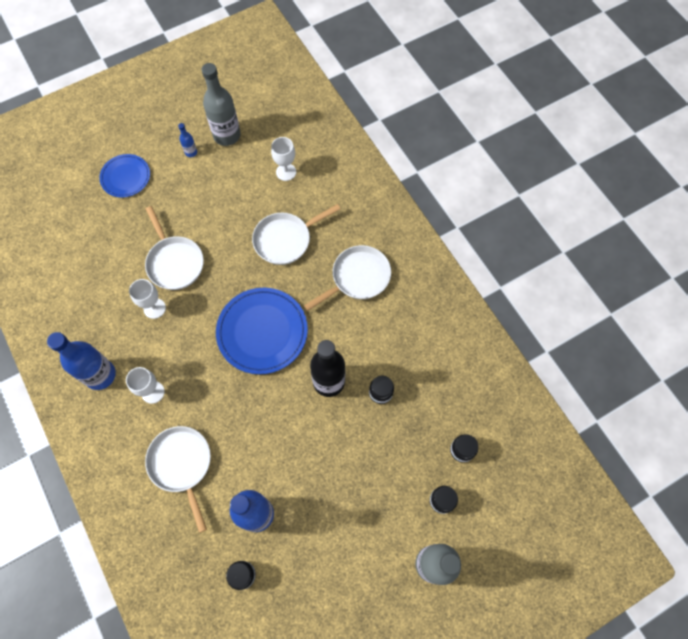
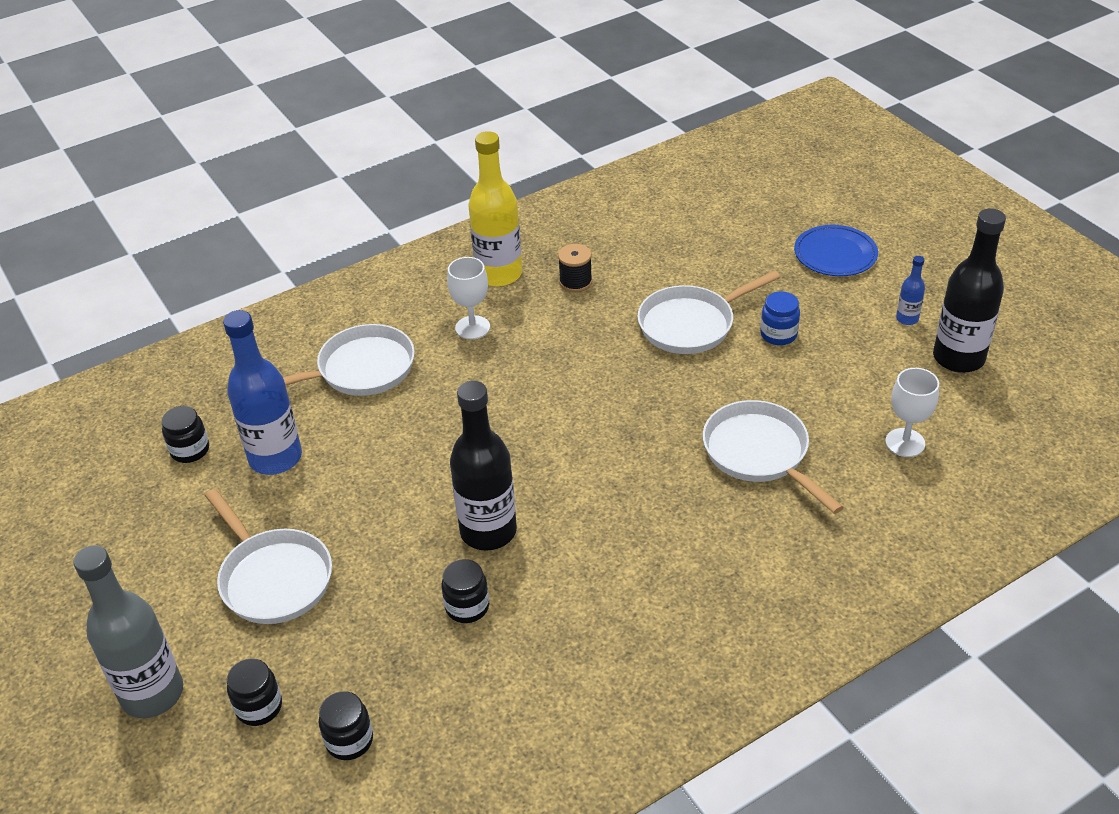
camera: 90 degrees right, 25 degrees down
blue bottle [47,332,116,390] -> yellow bottle [468,131,522,287]
white goblet [129,279,166,319] -> none
grey bottle [202,63,241,146] -> black bottle [933,208,1006,373]
blue plate [216,288,308,374] -> none
white pan [304,245,391,311] -> white pan moved to [205,489,332,624]
none -> black spool [558,244,592,292]
none -> blue jar [760,291,800,345]

